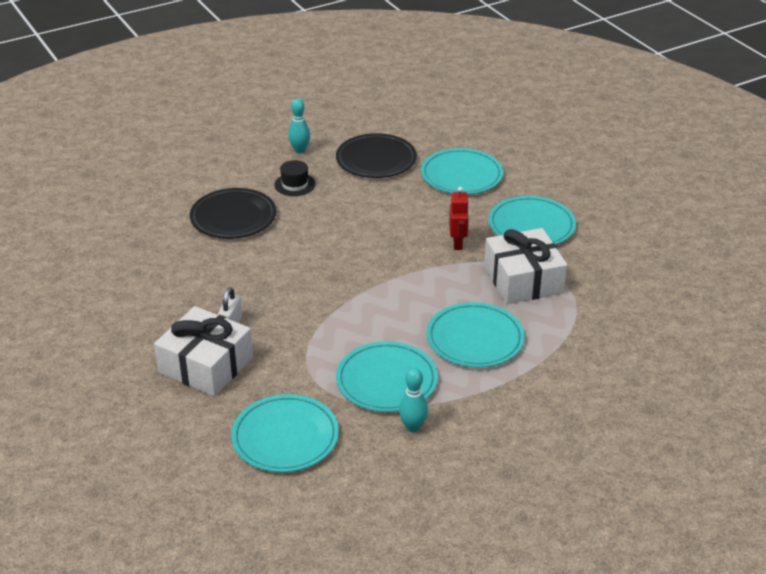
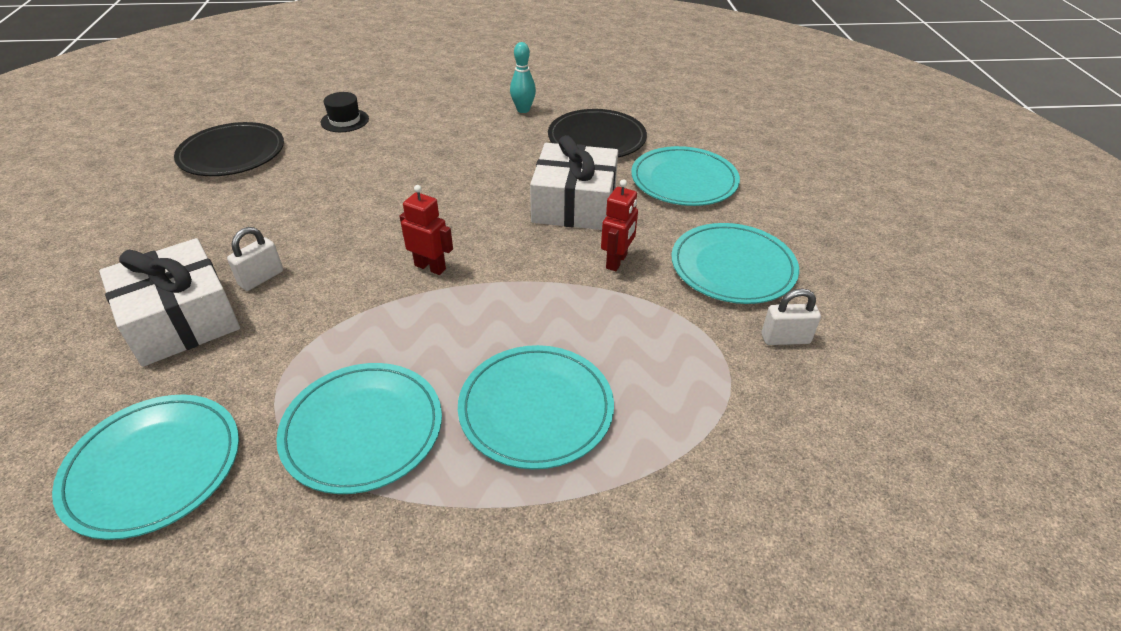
camera: 25 degrees right, 5 degrees up
black plate [190,188,277,239] -> black plate moved to [174,122,284,176]
black hat [274,160,316,196] -> black hat moved to [321,92,369,132]
turquoise bowling pin [399,368,428,432] -> none
white gift [484,228,567,304] -> white gift moved to [530,135,618,230]
none -> red robot [400,185,453,275]
none -> white padlock [762,289,821,345]

